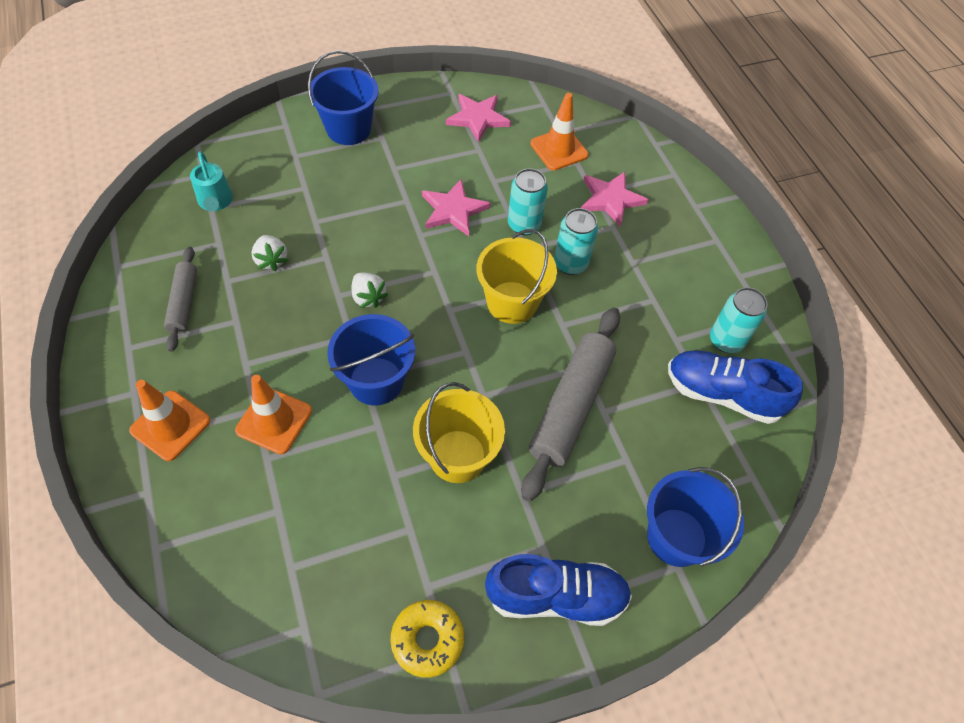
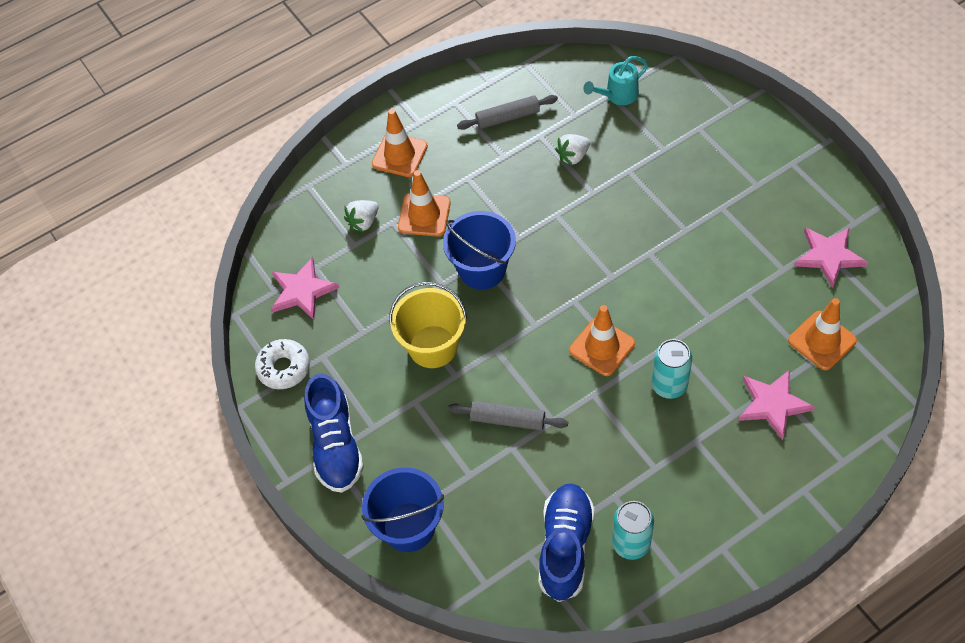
camera: 85 degrees right, 0 degrees up
blue bucket [308,50,379,145] -> none
white strawberry [352,273,388,308] -> white strawberry moved to [344,200,378,232]
yellow donut [390,600,464,678] -> white donut [255,339,310,389]
pink star [422,179,491,236] -> pink star moved to [271,257,339,320]
yellow bucket [477,229,557,324] -> orange traffic cone [569,305,635,376]
turquoise can [508,168,548,235] -> none
grey rolling pin [521,307,620,502] -> grey rolling pin [448,401,568,430], size x0.56

